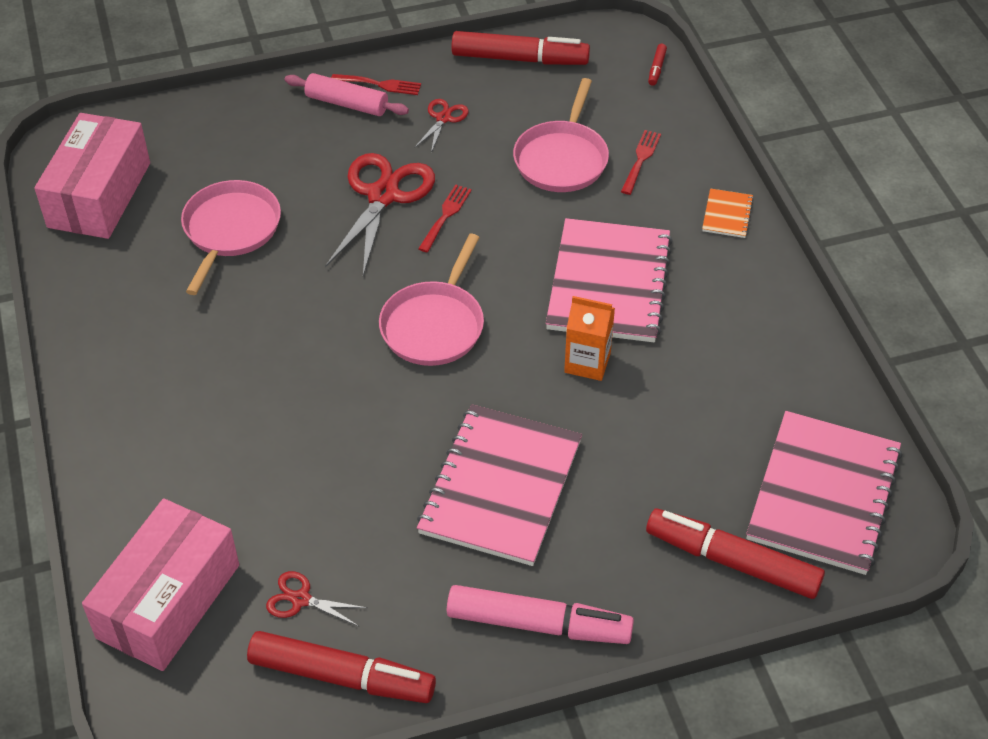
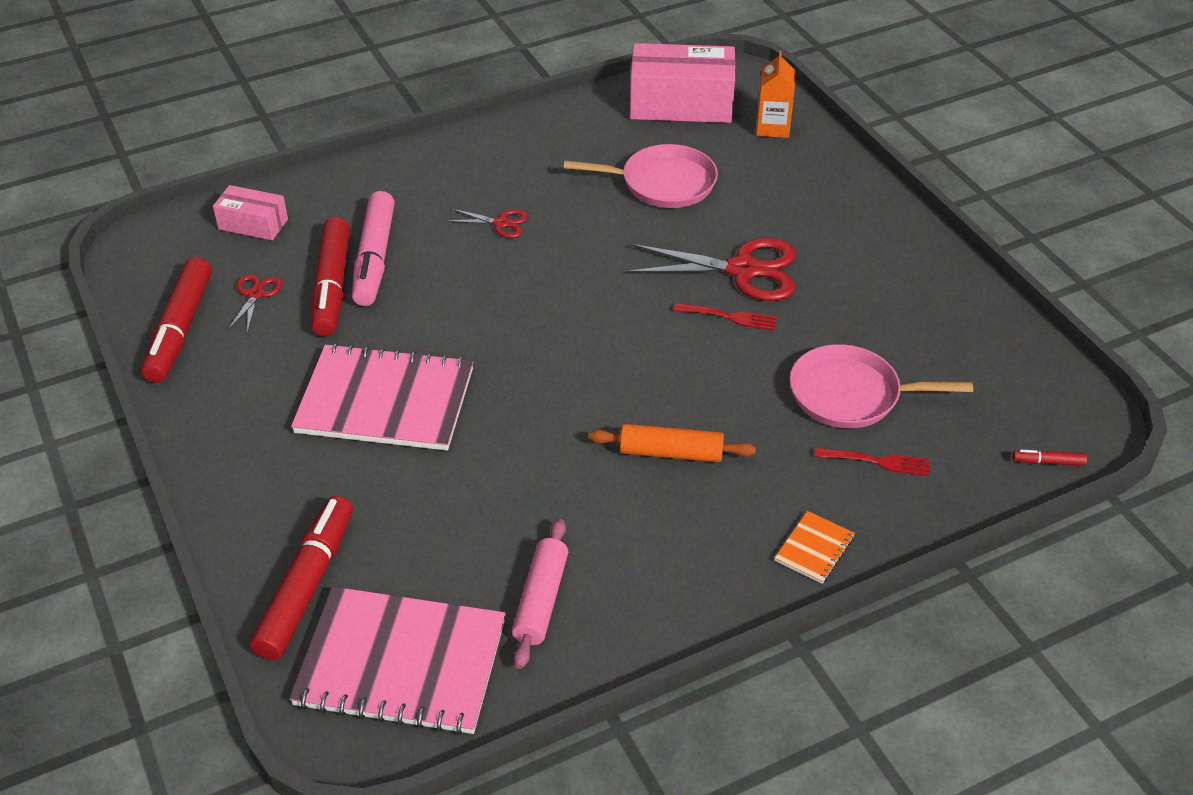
camera: 80 degrees right, 5 degrees down
pink box [82,498,239,671] -> pink box [213,185,288,240], size x0.54
pink rolling pin [285,73,409,116] -> pink rolling pin moved to [512,519,568,669]
red fork [331,74,421,95] -> none
pink pan [379,234,484,366] -> none
red scissors [414,99,469,153] -> red scissors moved to [446,209,528,238]
pink marker [447,585,634,644] -> pink marker moved to [352,191,395,306]
red marker [451,31,590,65] -> red marker moved to [311,217,350,336]
pink notebook [546,218,673,342] -> orange rolling pin [589,424,756,462]
orange carton [564,296,615,381] -> orange carton moved to [756,51,795,138]
orange notebook [702,188,754,238] -> orange notebook turned 60 degrees counterclockwise [775,511,855,584]

